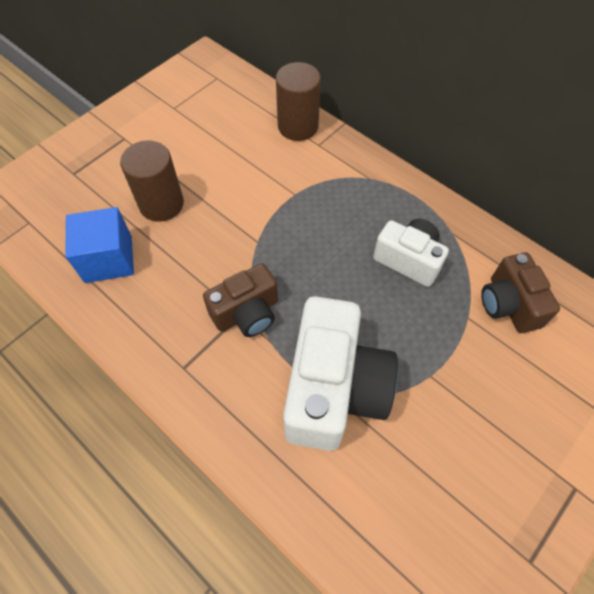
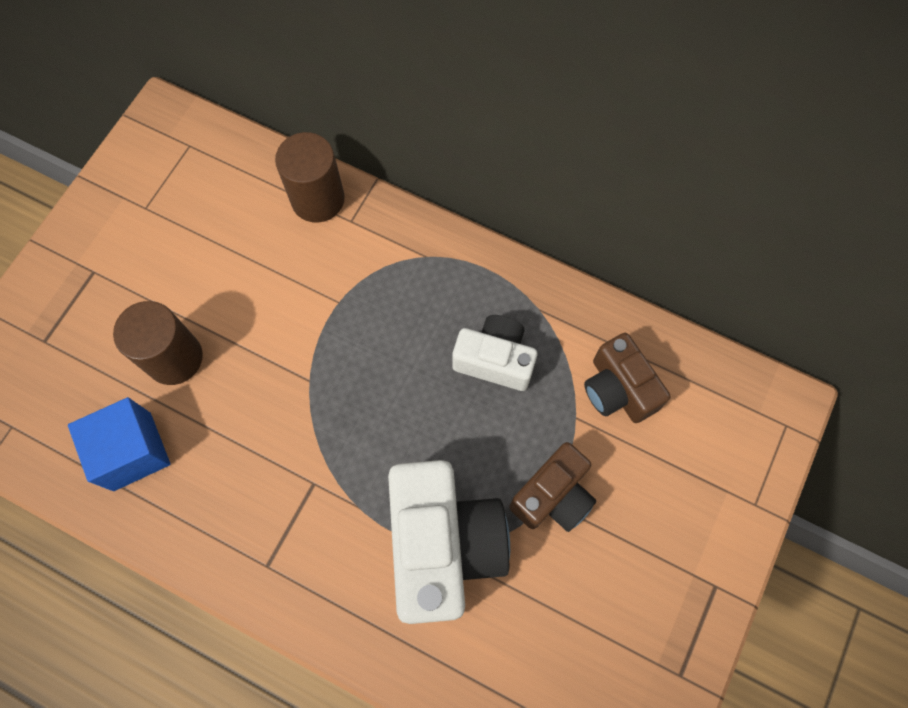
camera: 15 degrees left, 10 degrees up
brown camera [203,263,278,337] -> brown camera moved to [509,442,596,532]

